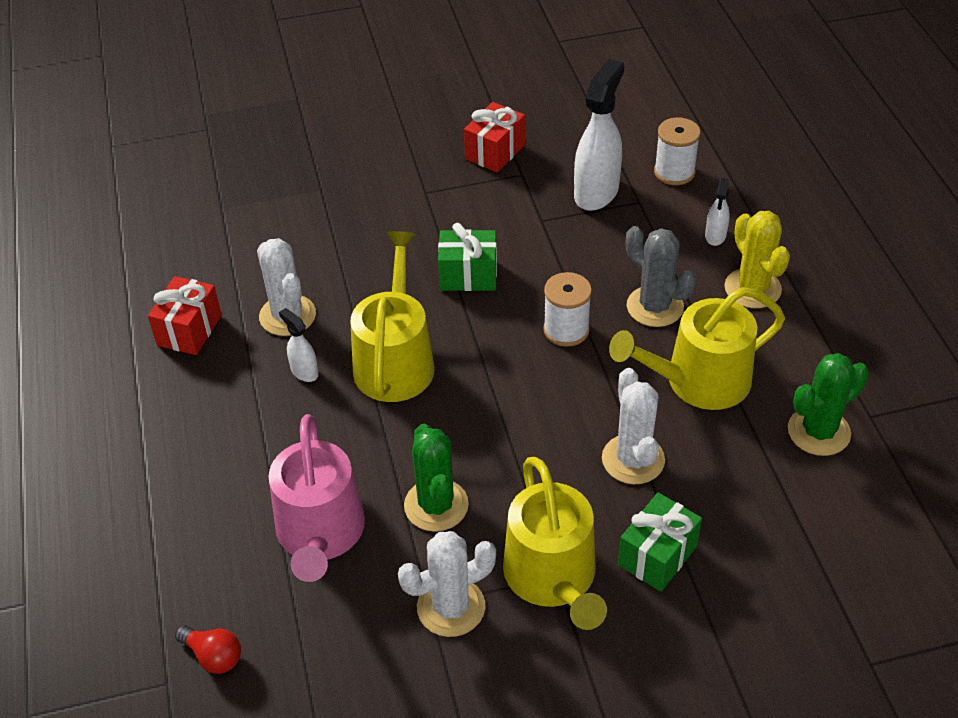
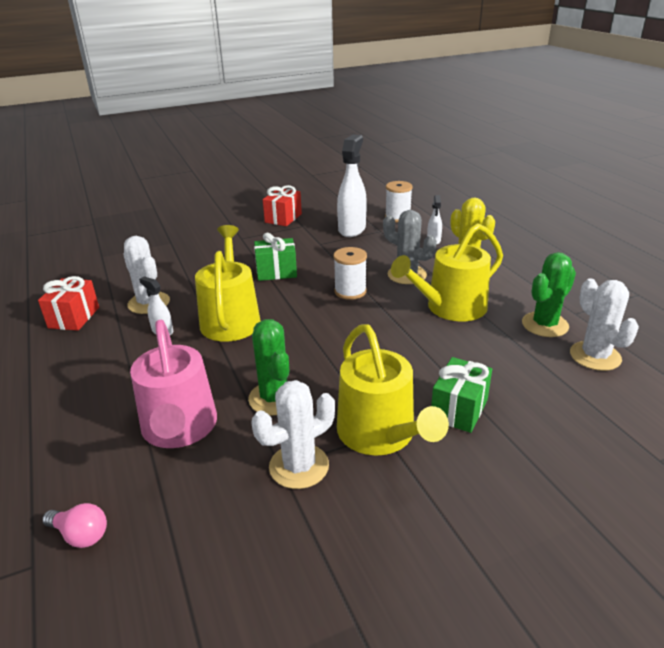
camera: 10 degrees left, 15 degrees down
red light bulb [175,625,241,674] -> pink light bulb [42,503,107,548]
white cactus [602,368,665,484] -> white cactus moved to [570,278,639,371]

